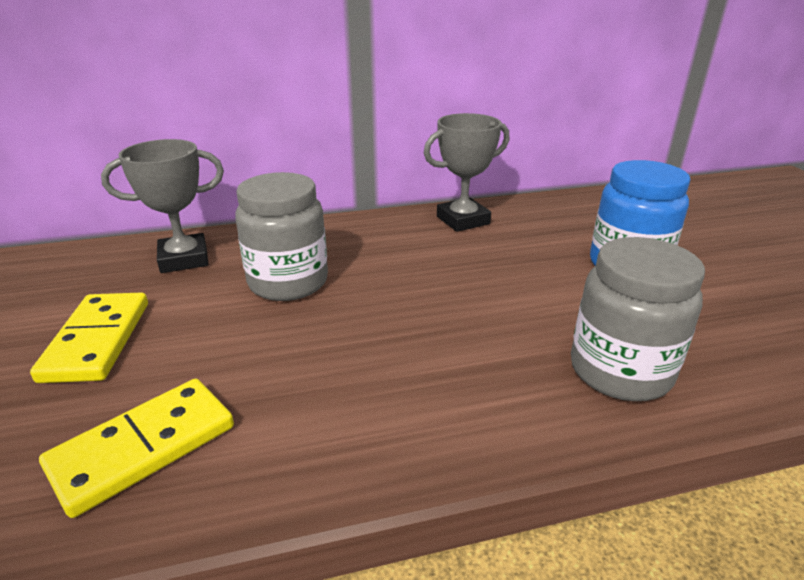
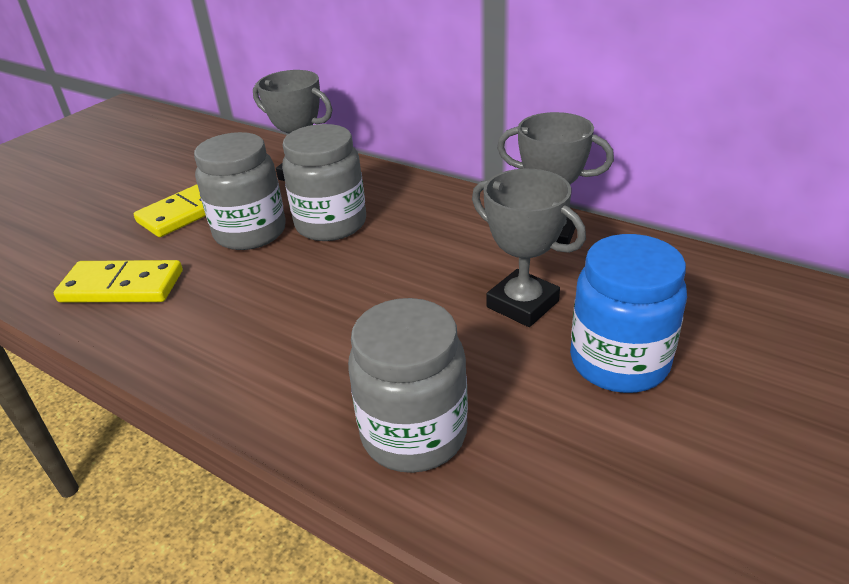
camera: 50 degrees right, 5 degrees up
none -> grey jar [194,132,286,250]
none -> grey trophy [472,169,586,327]

